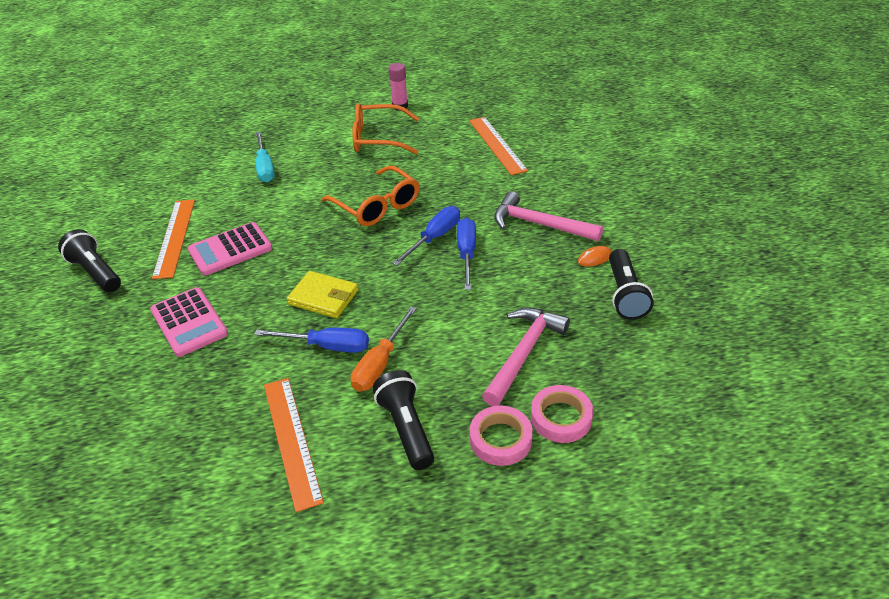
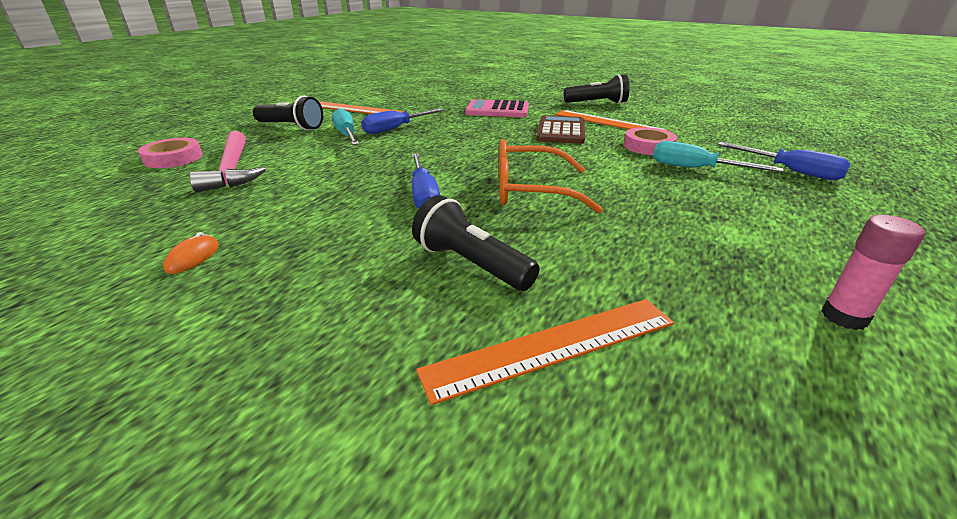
camera: 130 degrees right, 10 degrees down
pink calculator [188,222,272,276] -> brown calculator [536,115,585,144]
yellow wallet [287,271,358,318] -> none
orange screwdriver [351,306,417,392] -> turquoise screwdriver [332,108,359,145]
orange glasses [352,103,419,154] -> none
blue screwdriver [457,218,476,290] -> blue screwdriver moved to [718,142,851,180]
orange ruler [469,117,528,176] -> orange ruler turned 45 degrees counterclockwise [416,299,674,405]
pink tape [470,406,533,466] -> pink tape moved to [624,127,677,155]
pink hammer [494,191,603,241] -> none
black flashlight [609,249,654,320] -> black flashlight moved to [412,195,540,291]

